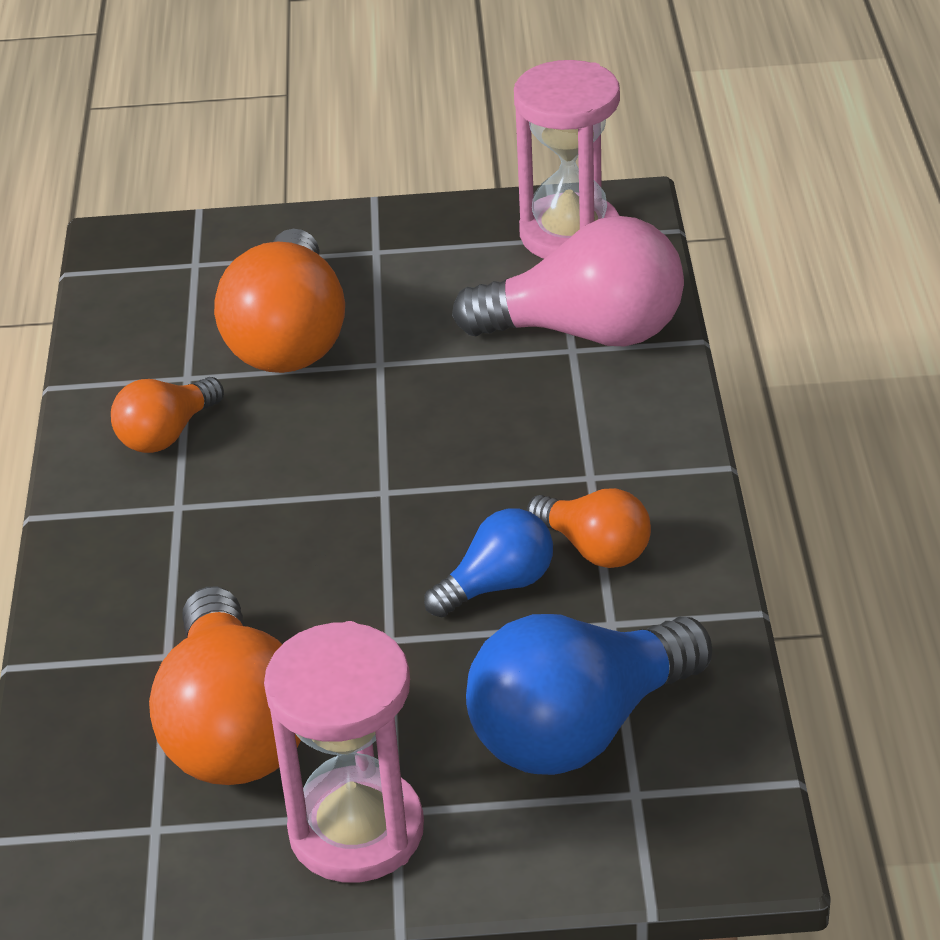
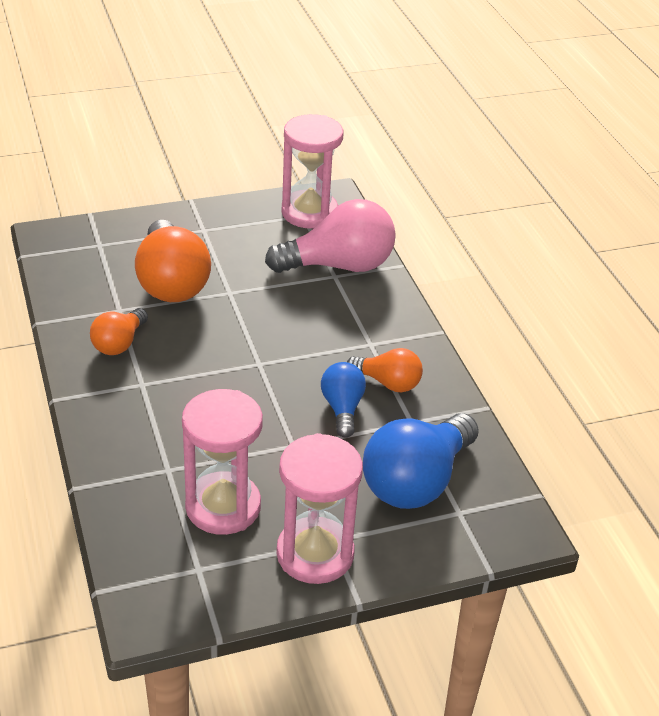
camera: 20 degrees left, 0 degrees up
orange light bulb [149,587,301,785] -> pink hourglass [182,389,263,535]
blue light bulb [424,508,553,618] -> blue light bulb turned 45 degrees counterclockwise [321,362,366,438]

